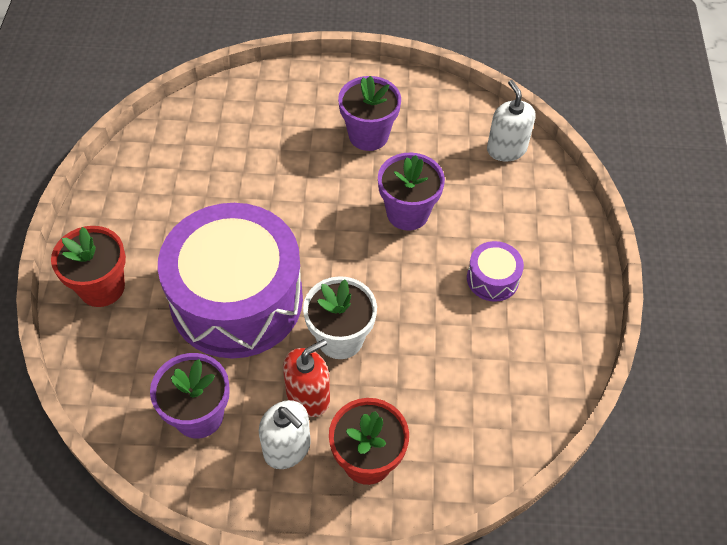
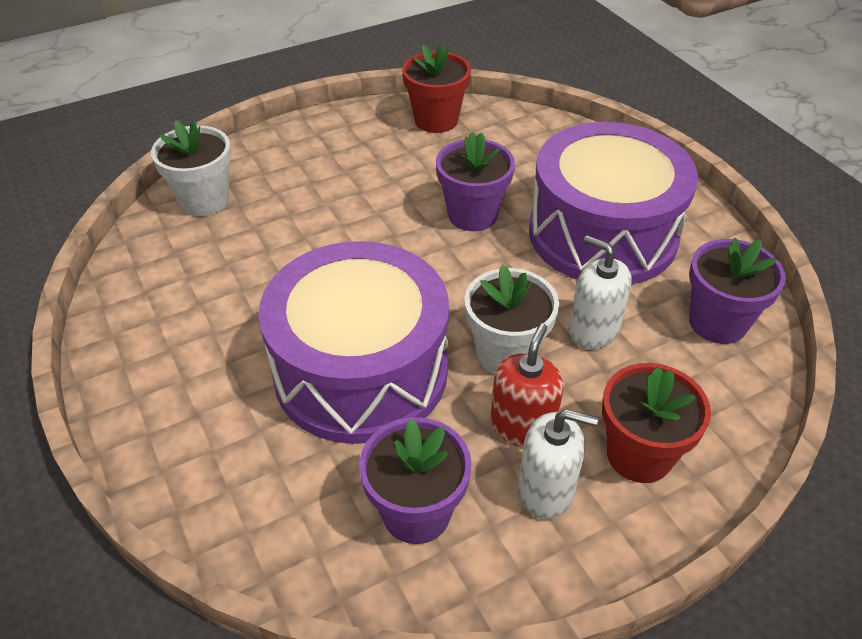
camera: 30 degrees left, 10 degrees down
red flower pot [51,226,126,307] -> red flower pot moved to [402,43,471,133]
purple flower pot [338,76,401,151] -> purple flower pot moved to [689,238,786,344]
purple drum [467,241,524,302] -> purple drum [529,122,698,285], size x2.47
white soap dispenser [487,80,535,161] -> white soap dispenser moved to [569,236,632,350]
none -> white flower pot [151,120,231,216]

